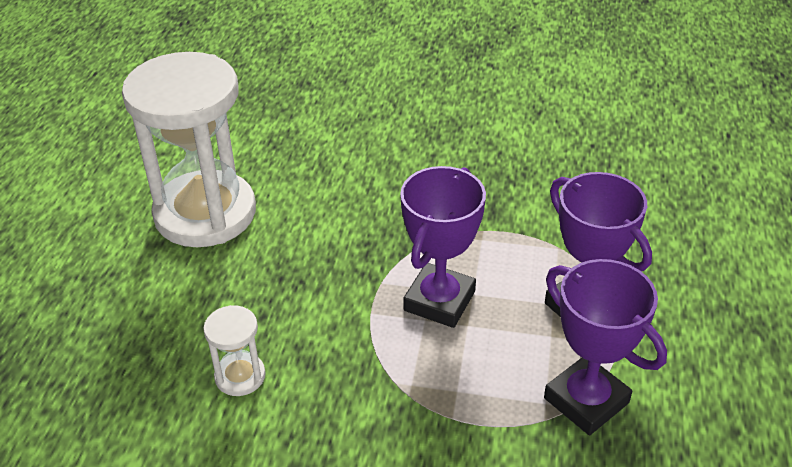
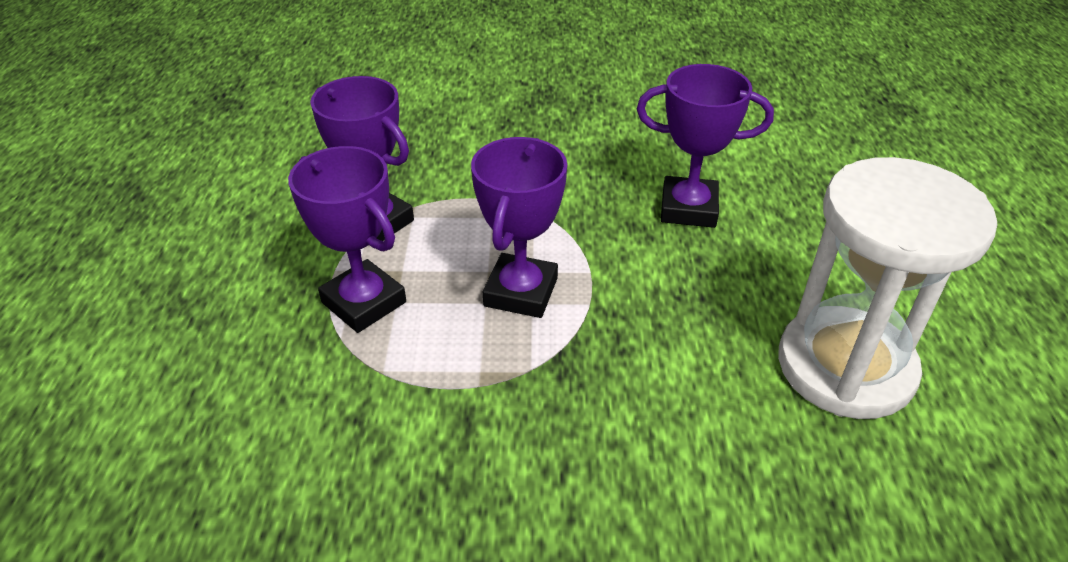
camera: 170 degrees right, 0 degrees up
white hourglass [203,305,265,396] -> purple trophy [637,64,774,228]

